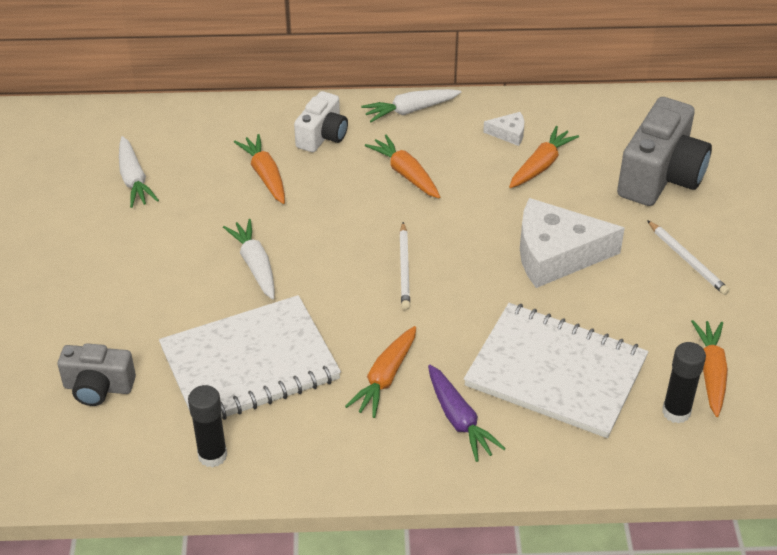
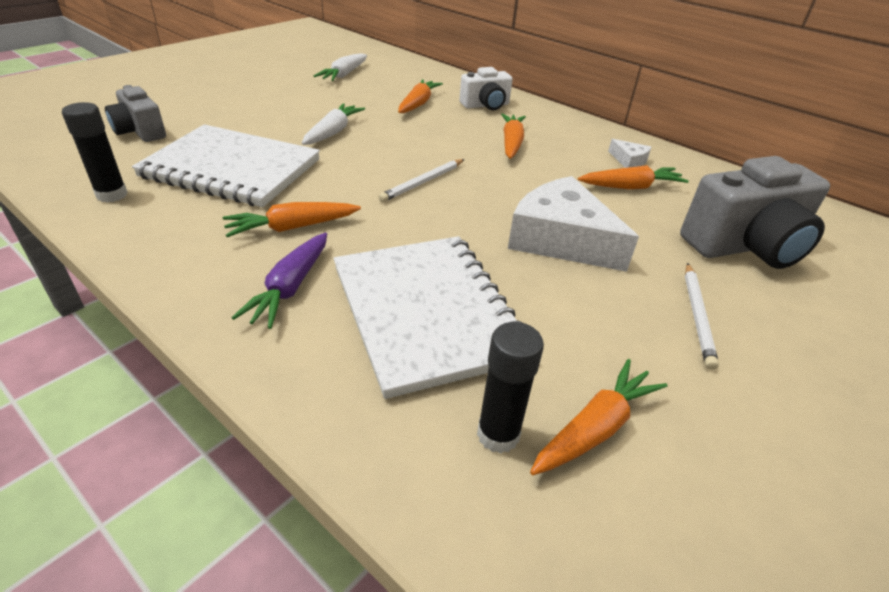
camera: 40 degrees right, 5 degrees down
white carrot [361,89,461,122] -> none

